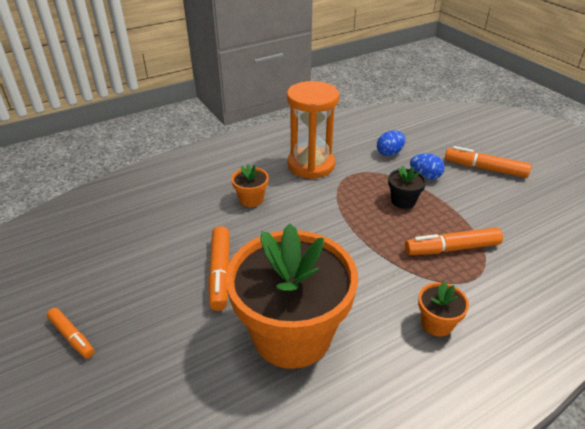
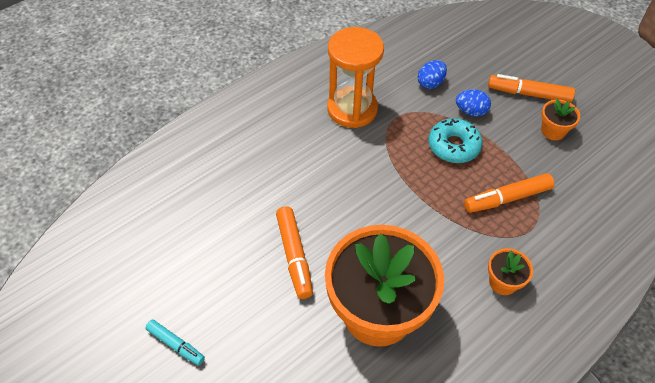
camera: 10 degrees left, 15 degrees up
orange marker [47,308,94,358] -> turquoise marker [145,320,205,366]
orange flower pot [231,164,269,207] -> orange flower pot moved to [541,99,580,140]
black flower pot [388,165,426,209] -> turquoise donut [429,118,483,163]

